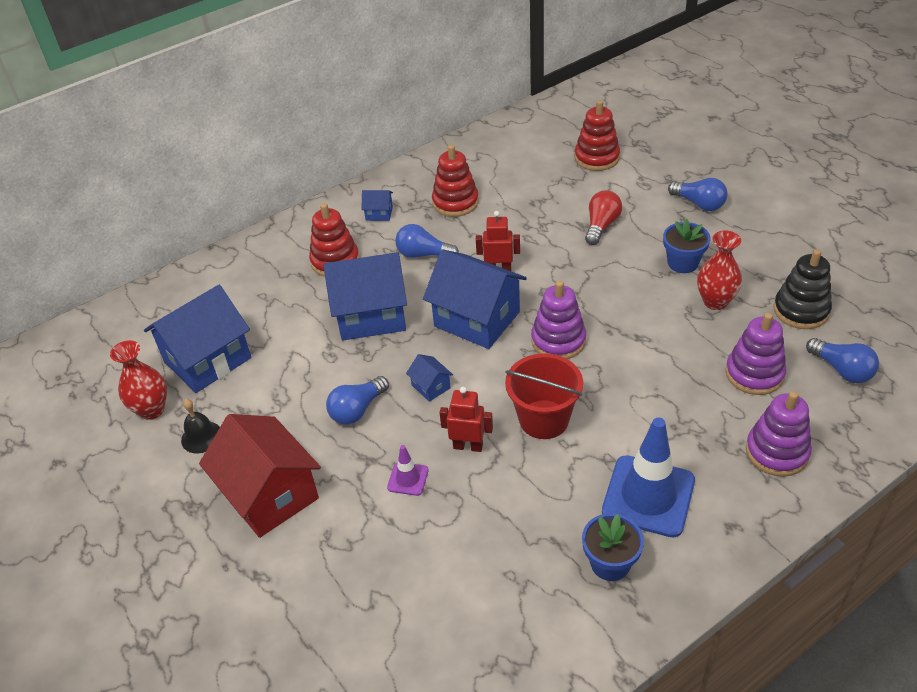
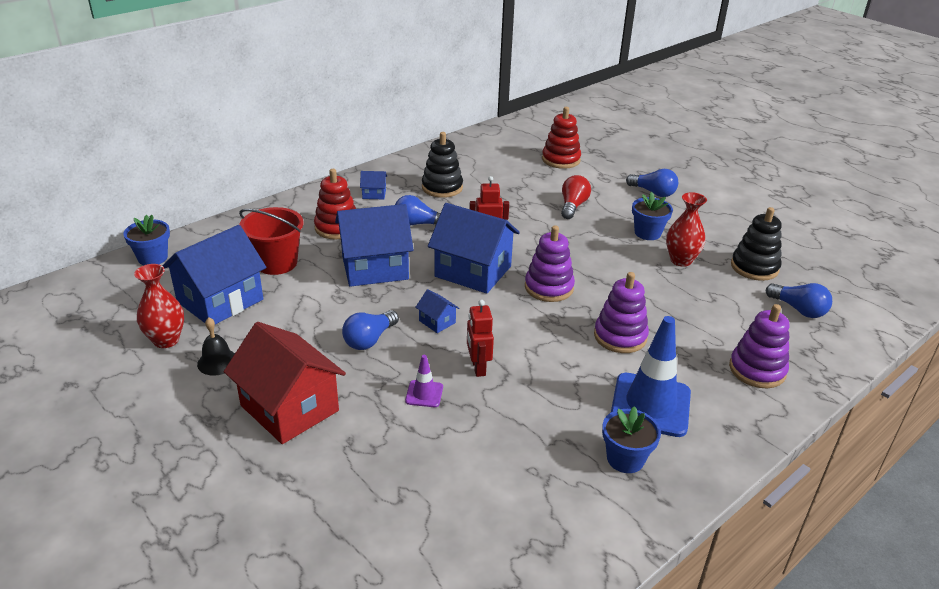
camera: 10 degrees left, 10 degrees down
red stacking toy [432,145,479,217] -> black stacking toy [422,132,463,198]
red robot [439,387,493,452] -> red robot turned 105 degrees counterclockwise [467,300,494,377]
red bucket [505,353,583,439] -> red bucket moved to [239,207,303,275]
purple stacking toy [725,313,786,395] -> purple stacking toy moved to [594,272,649,353]
none -> blue flower pot [123,215,170,265]

